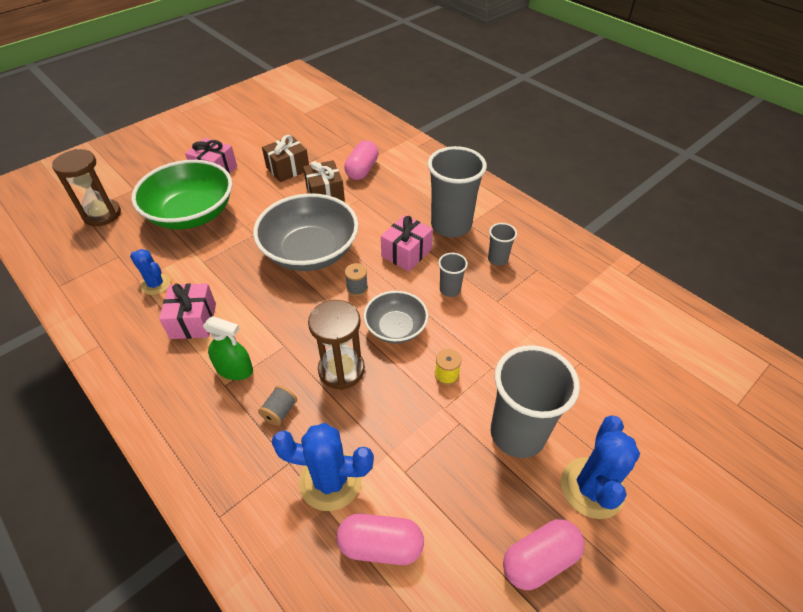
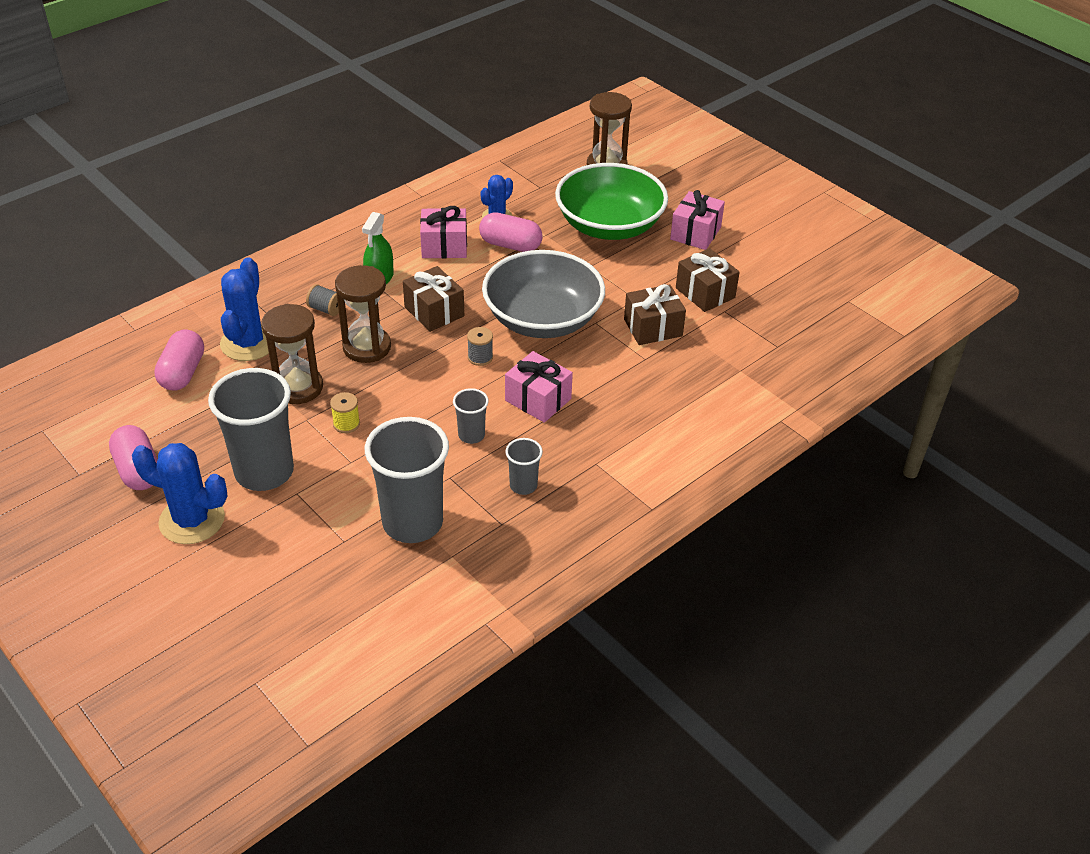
camera: 90 degrees right, 5 degrees down
pink capsule [344,140,379,180] -> pink capsule moved to [479,212,543,252]
grey bowl [364,291,428,343] -> none
grey cup [428,146,487,237] -> grey cup moved to [365,417,449,543]
none -> brown hourglass [261,304,323,404]
none -> brown gift [403,266,464,332]

